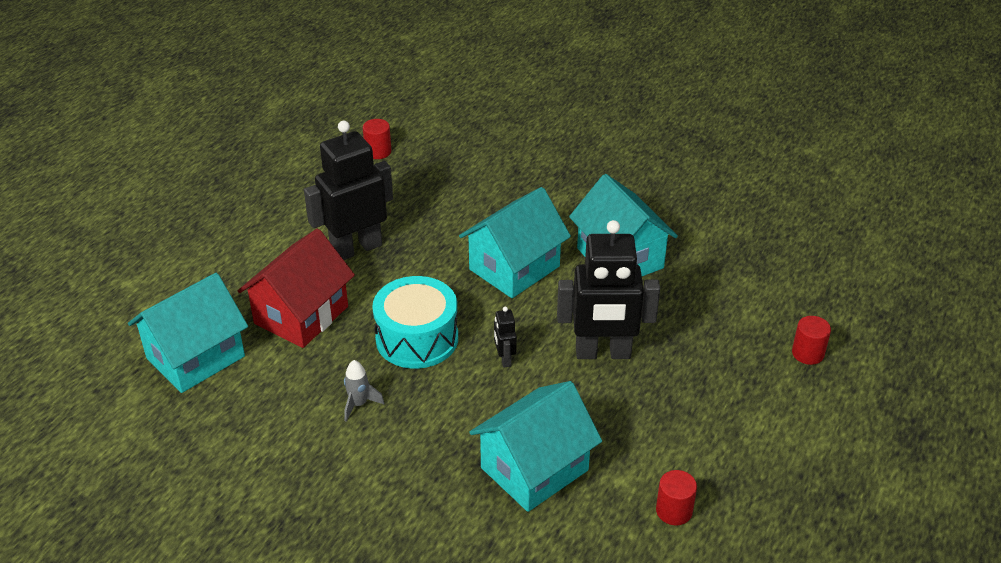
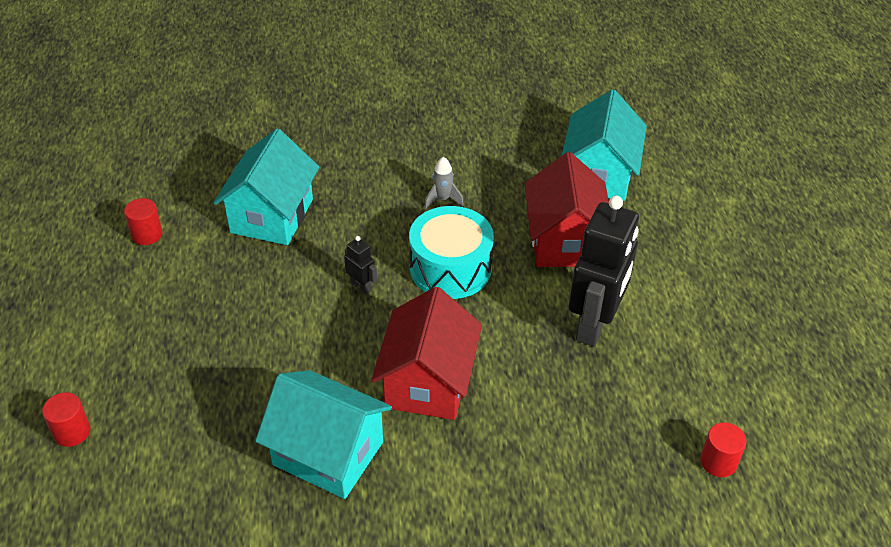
camera: 145 degrees right, 5 degrees up
turquoise house [459,187,571,298] -> red house [371,287,482,420]
black robot [557,220,660,359] -> none

